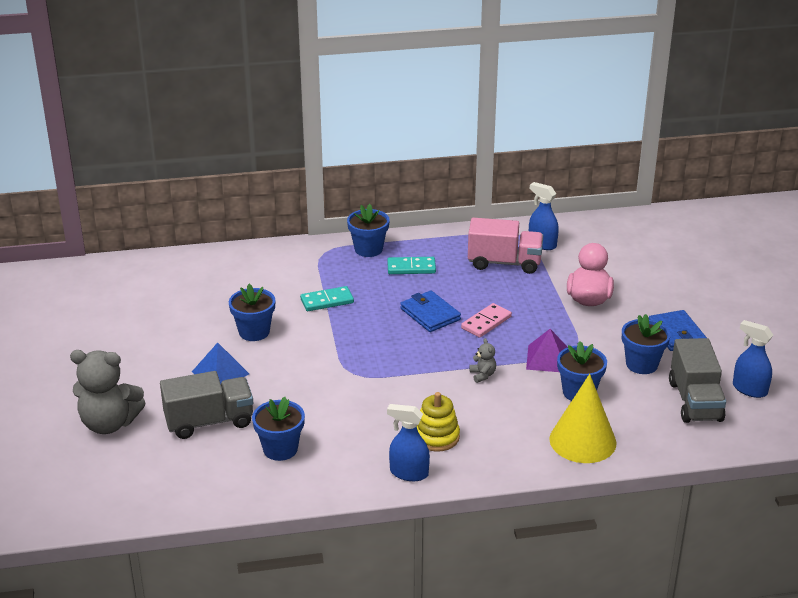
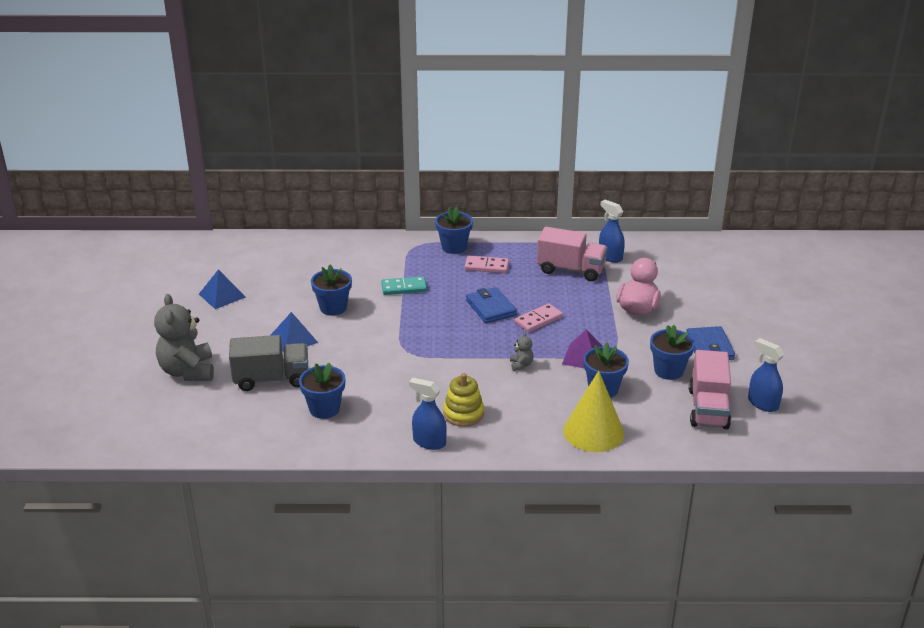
camera: 10 degrees right, 0 degrees up
grey teddy bear [70,350,146,434] -> grey teddy bear turned 60 degrees clockwise [154,294,214,381]
turquoise domino [387,257,436,274] -> pink domino [465,256,509,273]
grey truck [669,338,726,423] -> pink truck [689,350,731,429]
none -> blue pyramid [199,269,246,309]

